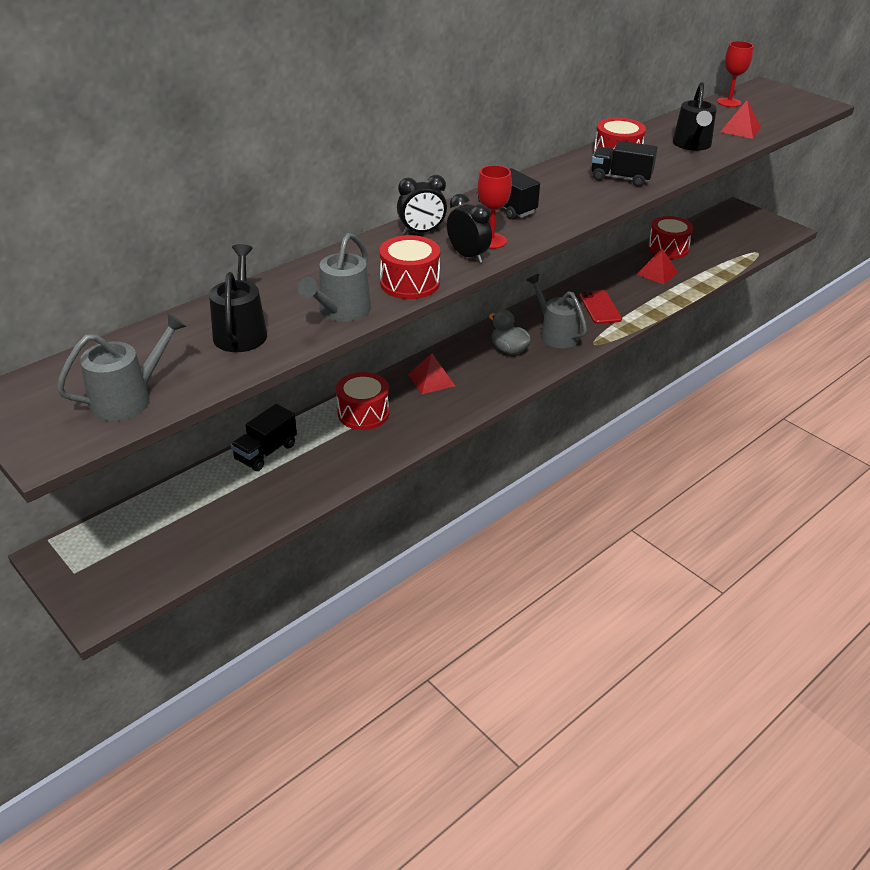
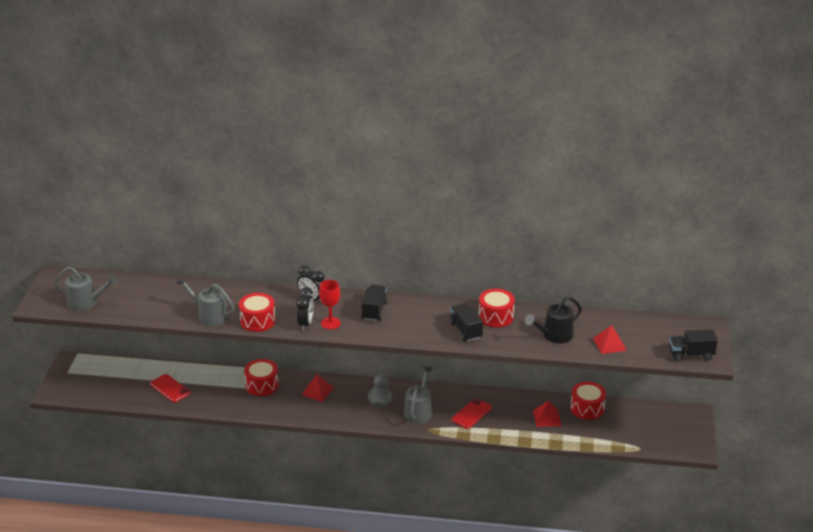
camera: 50 degrees right, 5 degrees down
black watering can [209,244,267,352] -> none
black truck [231,404,297,471] -> black truck moved to [669,330,718,362]
grey watering can [298,233,371,322] -> grey watering can turned 45 degrees clockwise [177,276,235,326]
red goblet [717,41,753,107] -> none
none -> red phone [150,374,190,403]

